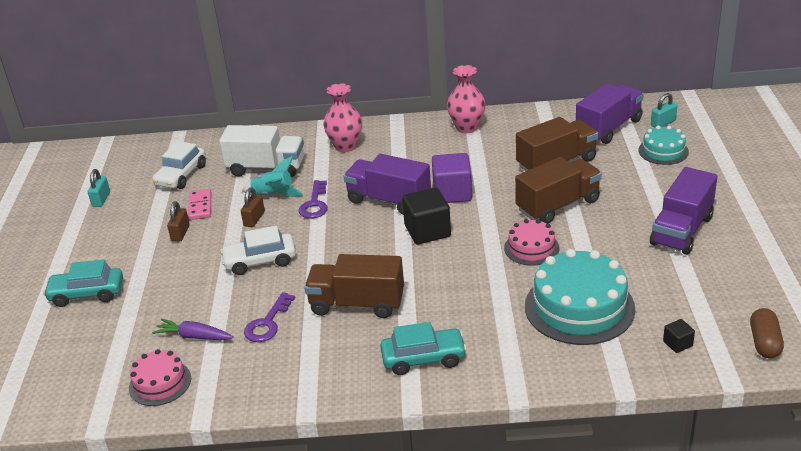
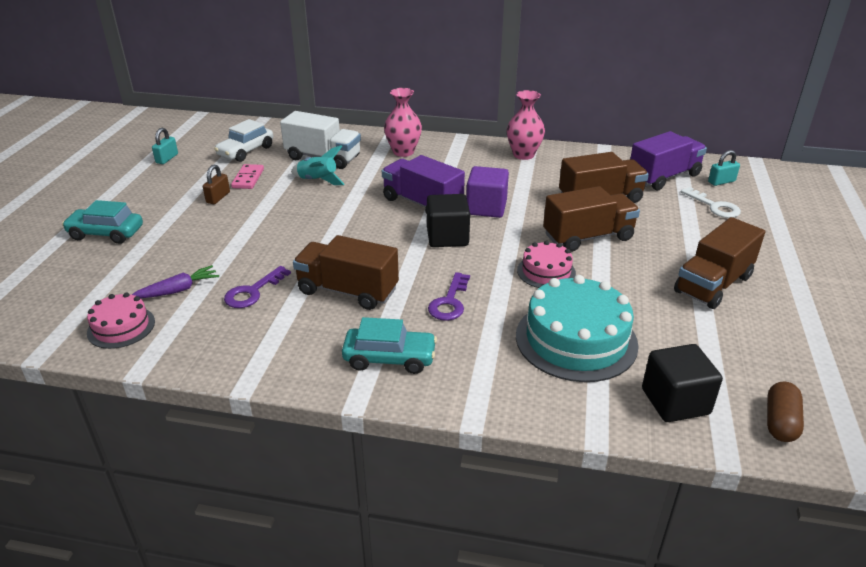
camera: 10 degrees right, 0 degrees up
purple carrot [152,319,234,340] -> purple carrot turned 120 degrees clockwise [132,265,219,298]
white car [220,226,296,275] -> none
brown padlock [241,187,265,227] -> none
purple key [298,180,328,219] -> purple key moved to [428,272,470,321]
turquoise cake [638,126,689,165] -> white key [681,187,741,218]
purple truck [650,167,718,255] -> brown truck [674,217,765,309]
black cube [663,319,695,353] -> black cube [642,344,723,422], size x2.07

